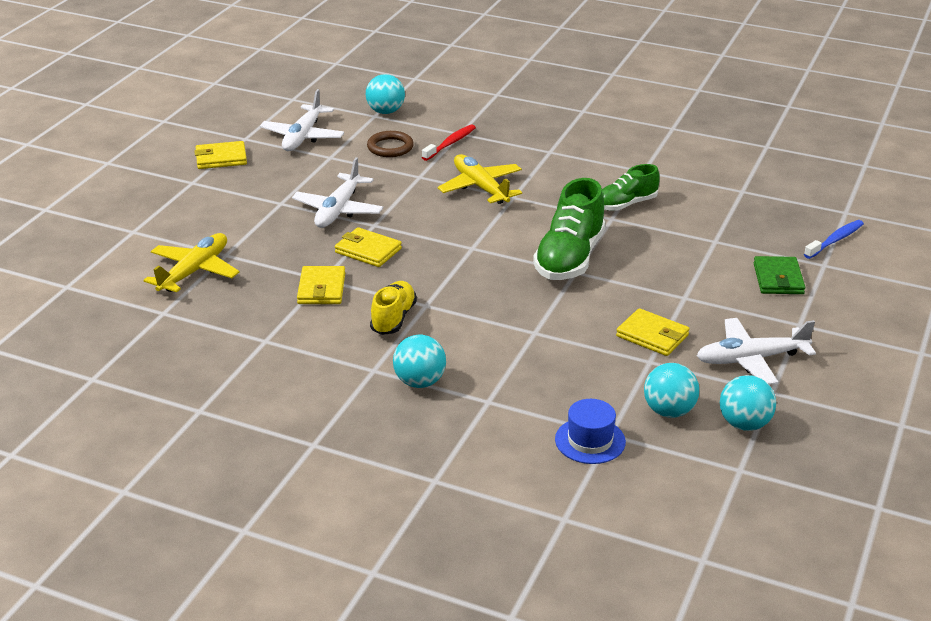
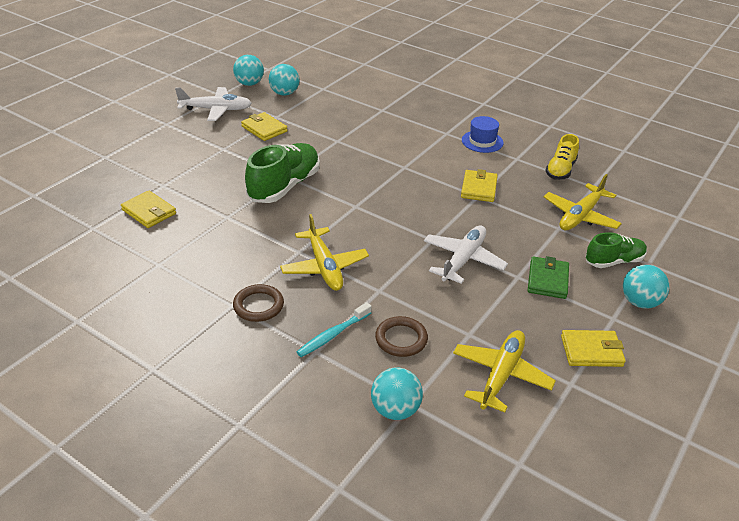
camera: 170 degrees left, 5 degrees up
white plane [260,89,344,151] -> yellow plane [453,330,556,413]
yellow wallet [335,227,402,267] -> yellow wallet moved to [121,191,176,228]
yellow shoe [370,281,417,335] -> yellow shoe moved to [545,134,579,180]
turquoise ball [393,335,446,388] -> turquoise ball moved to [623,265,670,309]
red toothbrush [422,125,476,161] -> turquoise toothbrush [297,302,372,357]
blue hat [555,399,626,464] -> blue hat moved to [462,116,504,153]
green shoe [602,164,660,211] -> green shoe moved to [586,232,647,268]
green wallet [754,256,805,294] -> green wallet moved to [528,256,569,299]
blue toothbrush [804,220,864,259] -> none
none -> brown ring [233,284,284,322]

